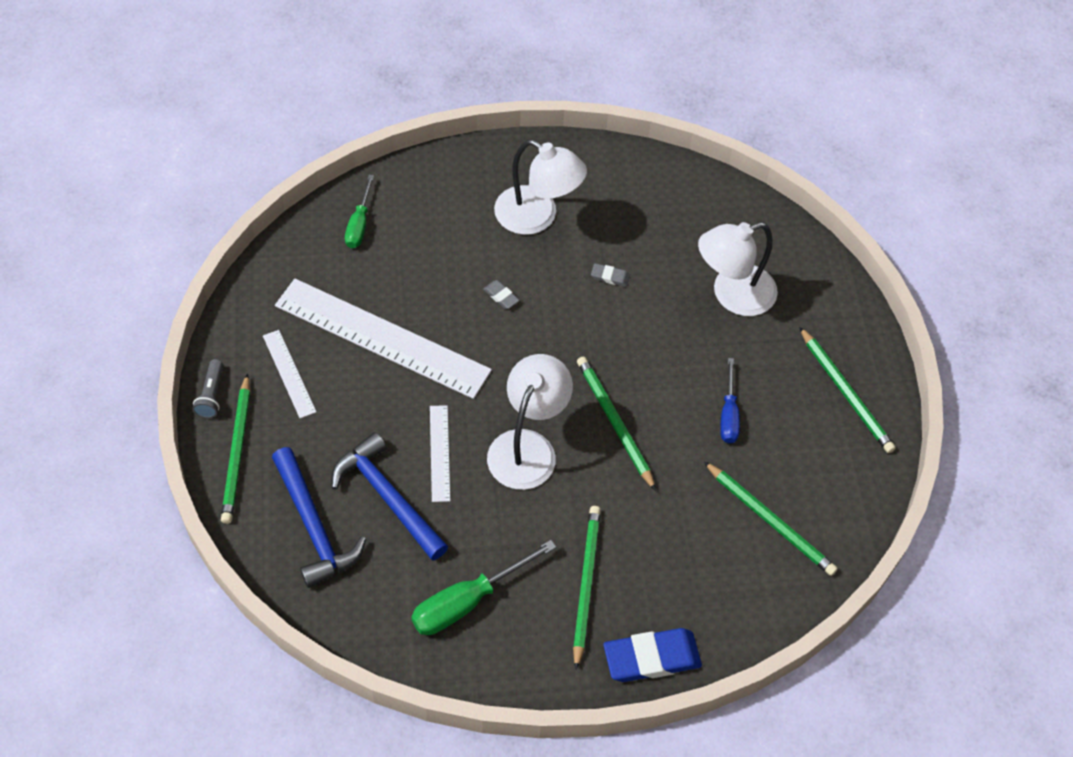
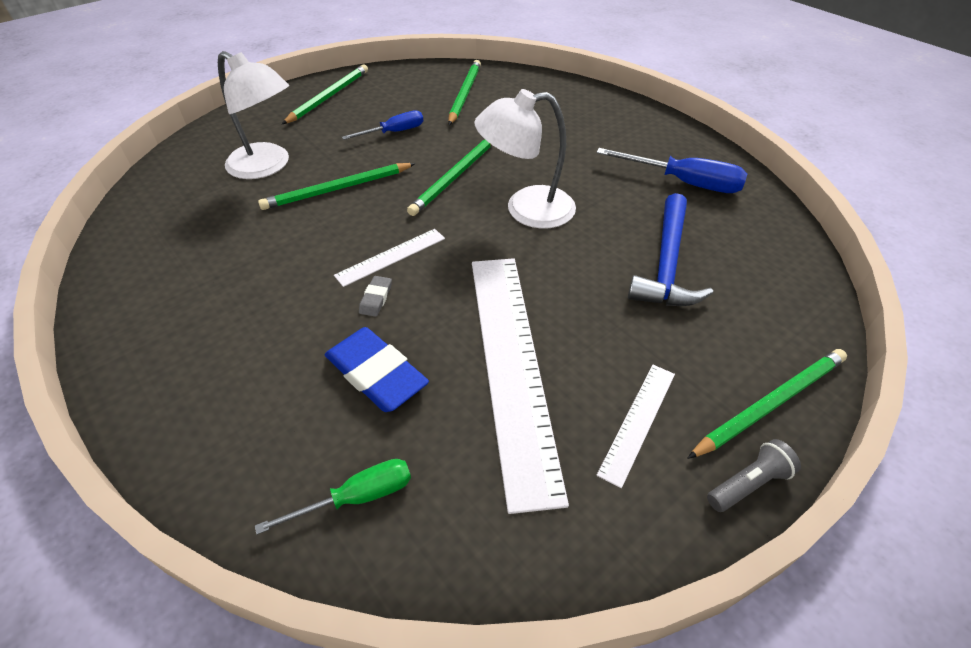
camera: 120 degrees left, 10 degrees down
blue hammer [272,447,366,588] -> none
green screwdriver [411,540,556,635] -> blue screwdriver [596,148,747,193]
white ruler [430,405,450,502] -> white ruler moved to [334,229,445,287]
white lamp [494,139,587,235] -> none
green pencil [573,506,601,670] -> green pencil moved to [258,163,416,210]
grey eraser [591,263,630,287] -> none
blue eraser [603,628,702,682] -> blue eraser moved to [325,327,429,412]

